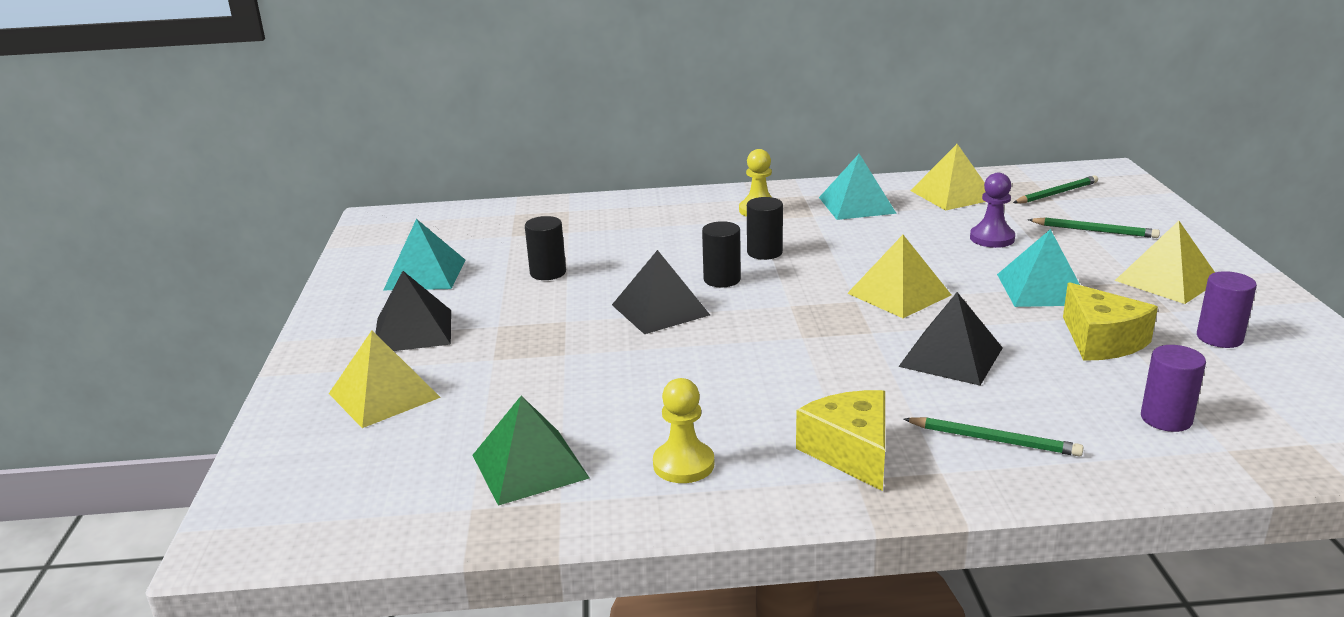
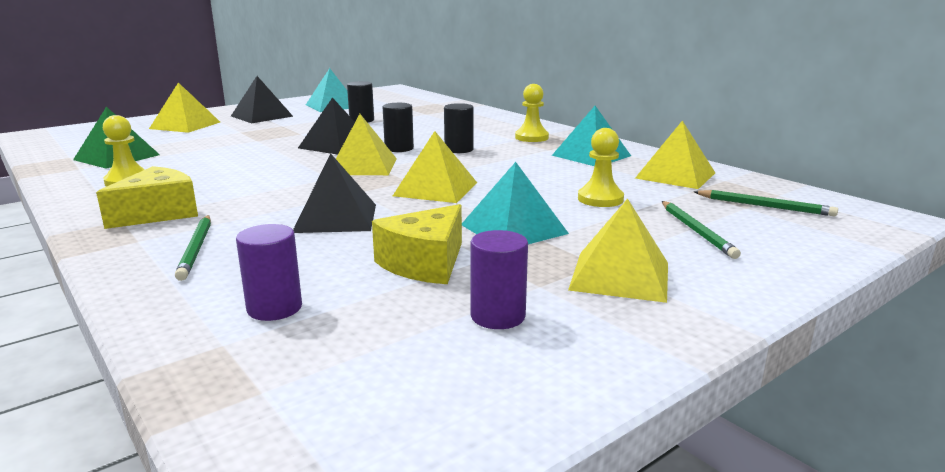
camera: 55 degrees right, 5 degrees down
purple pawn [970,173,1015,248] -> yellow pawn [578,128,624,207]
none -> yellow pyramid [336,114,397,175]

